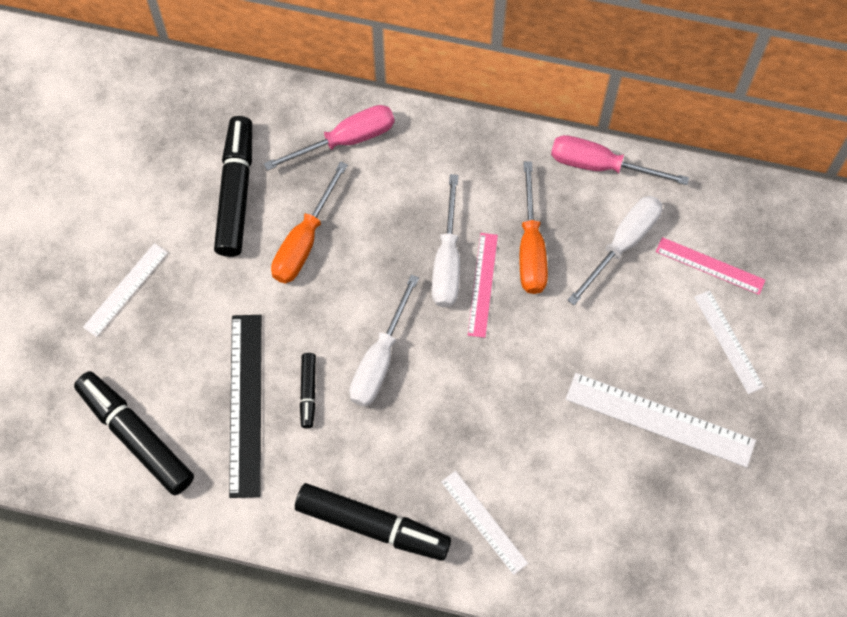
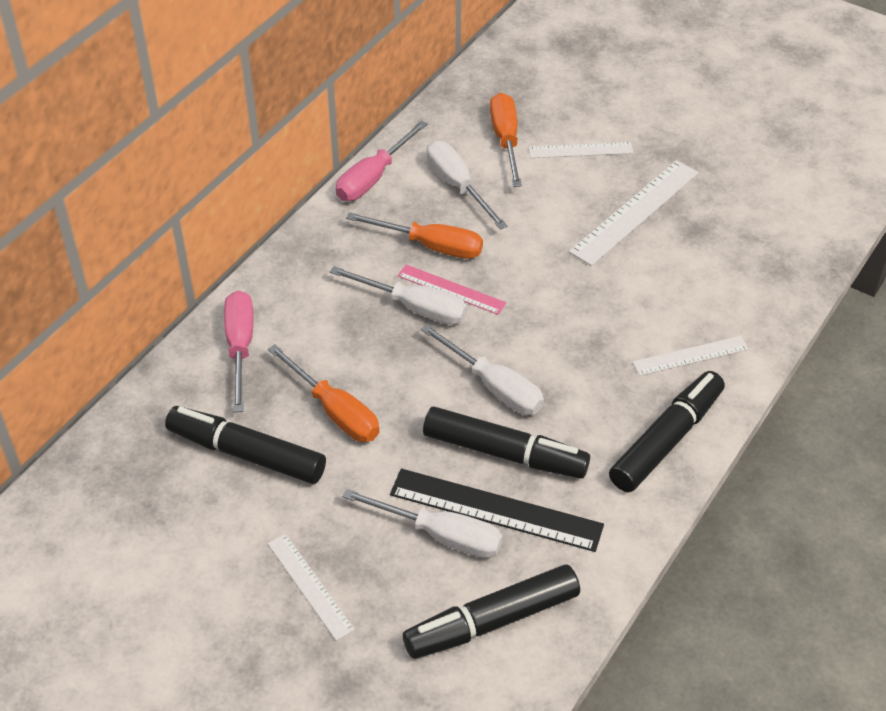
camera: 70 degrees left, 20 degrees down
black marker [300,353,316,428] -> black marker [423,407,590,479], size x2.02
pink ruler [656,237,765,295] -> orange screwdriver [490,93,522,187]
none -> white screwdriver [342,489,503,558]

